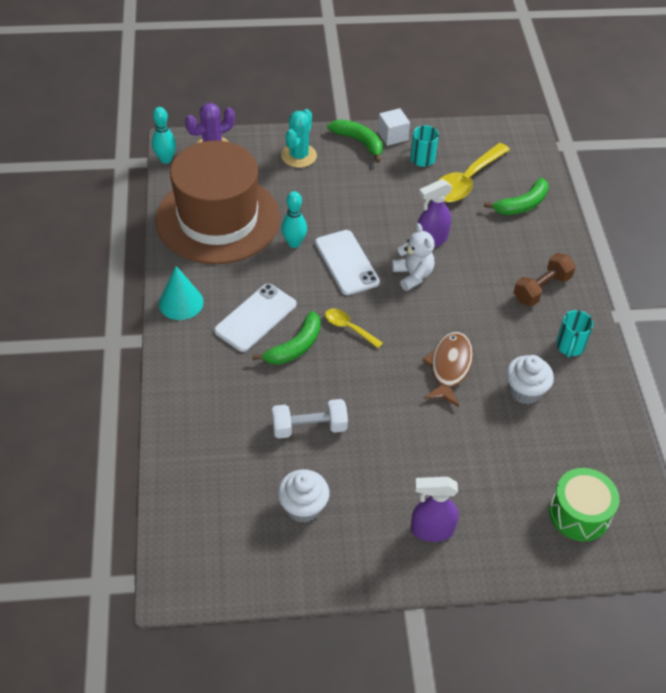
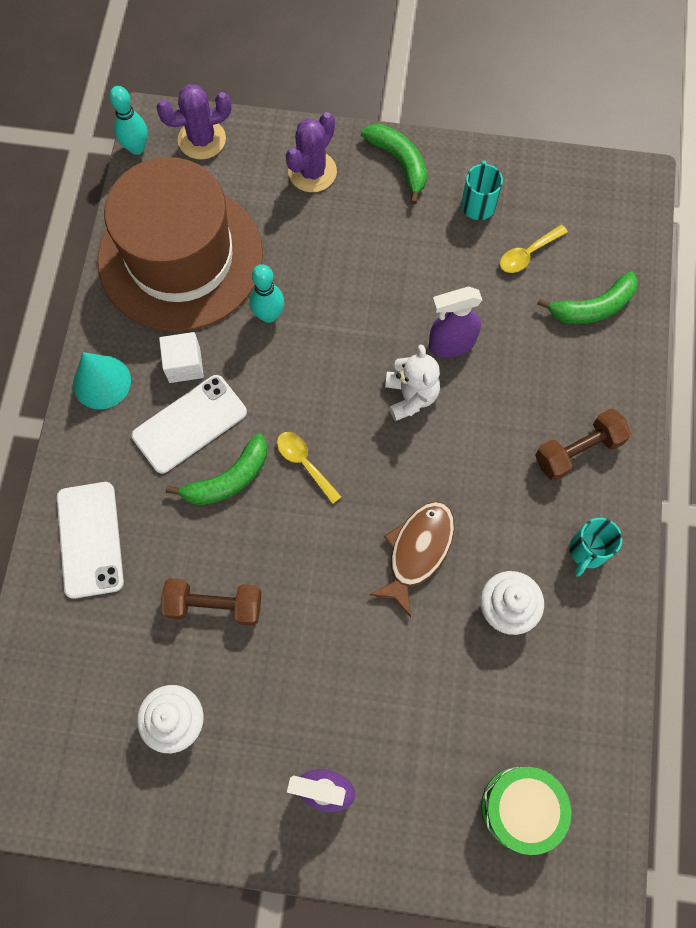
camera: 15 degrees right, 20 degrees up
white dumbbell [272,399,348,438] -> brown dumbbell [161,578,261,626]
turquoise cactus [281,109,317,168] -> purple cactus [286,112,337,192]
white phone [315,230,380,295] -> white phone moved to [57,482,124,599]
white cube [378,108,410,146] -> white cube moved to [159,332,204,383]
yellow spoon [438,143,510,202] -> yellow spoon [500,225,568,273], size x0.53

